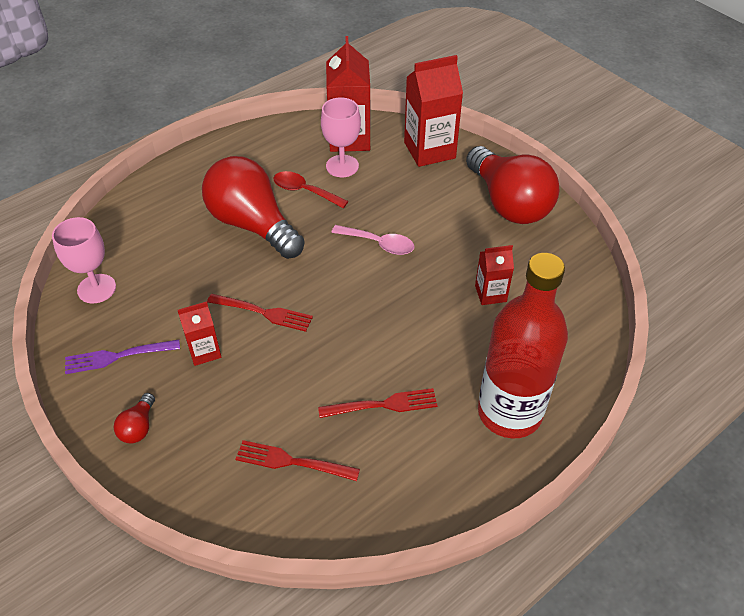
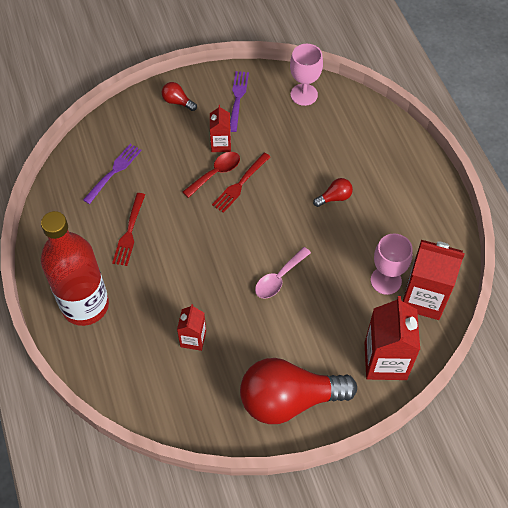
camera: 110 degrees right, 10 degrees up
red light bulb [202,156,305,259] -> red light bulb [313,178,353,207], size x0.40
red fork [235,440,360,481] -> purple fork [83,144,142,204]
red spoon [274,171,348,208] -> red spoon moved to [183,152,240,198]

